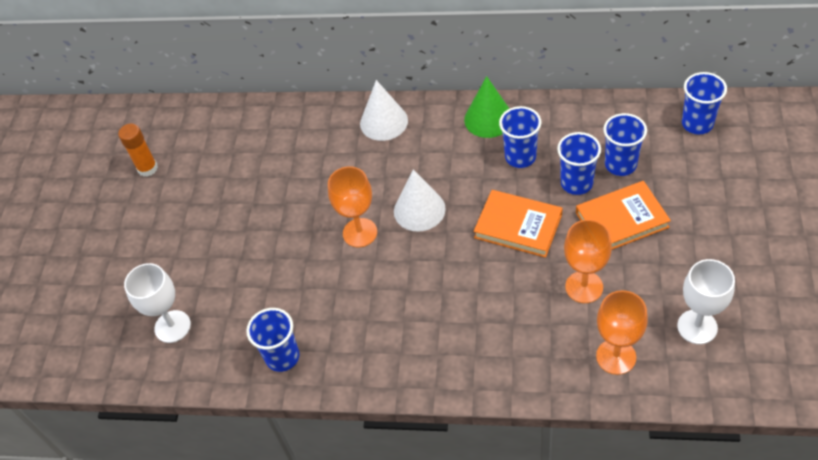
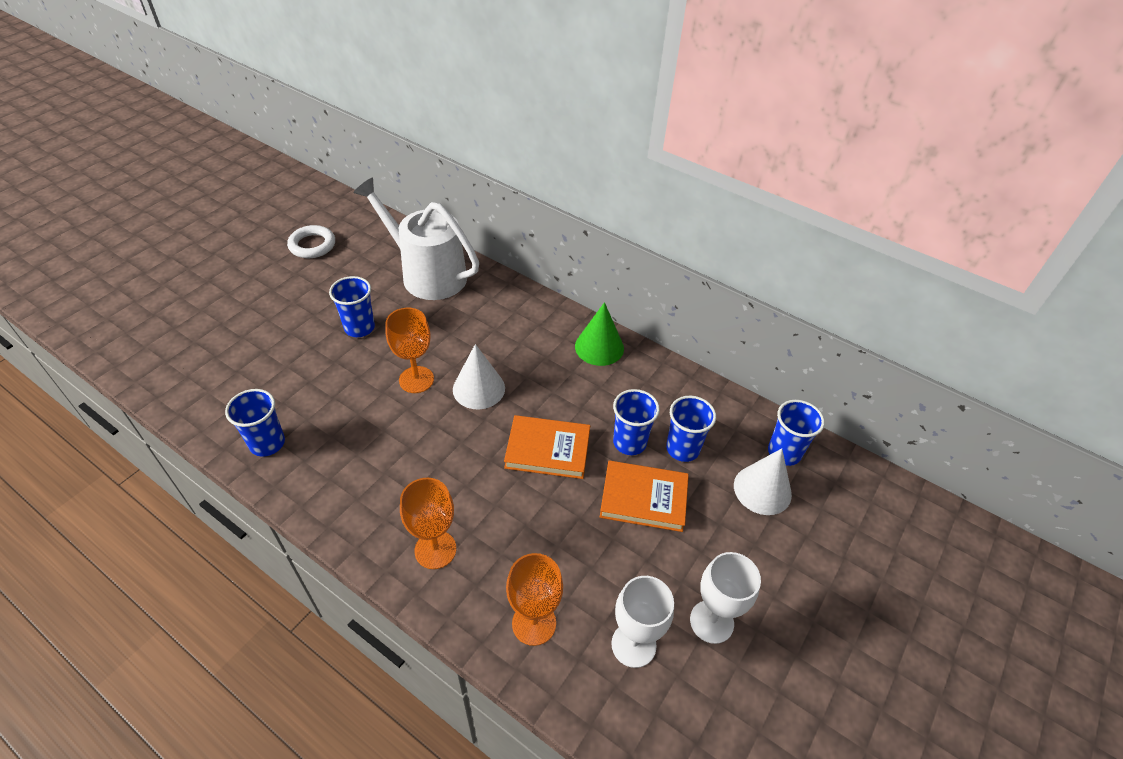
camera: 20 degrees right, 5 degrees down
orange glue stick [118,123,158,177] -> white ring [287,225,335,258]
white goblet [124,263,191,343] -> white goblet moved to [690,552,761,644]
white cone [360,80,408,141] -> white cone moved to [734,448,792,515]
orange book [474,190,563,258] -> orange book turned 45 degrees counterclockwise [504,415,590,479]
blue cup [499,106,541,168] -> blue cup moved to [329,276,375,337]
orange goblet [564,219,612,303] -> orange goblet moved to [400,478,456,569]
none -> white watering can [353,177,479,300]

